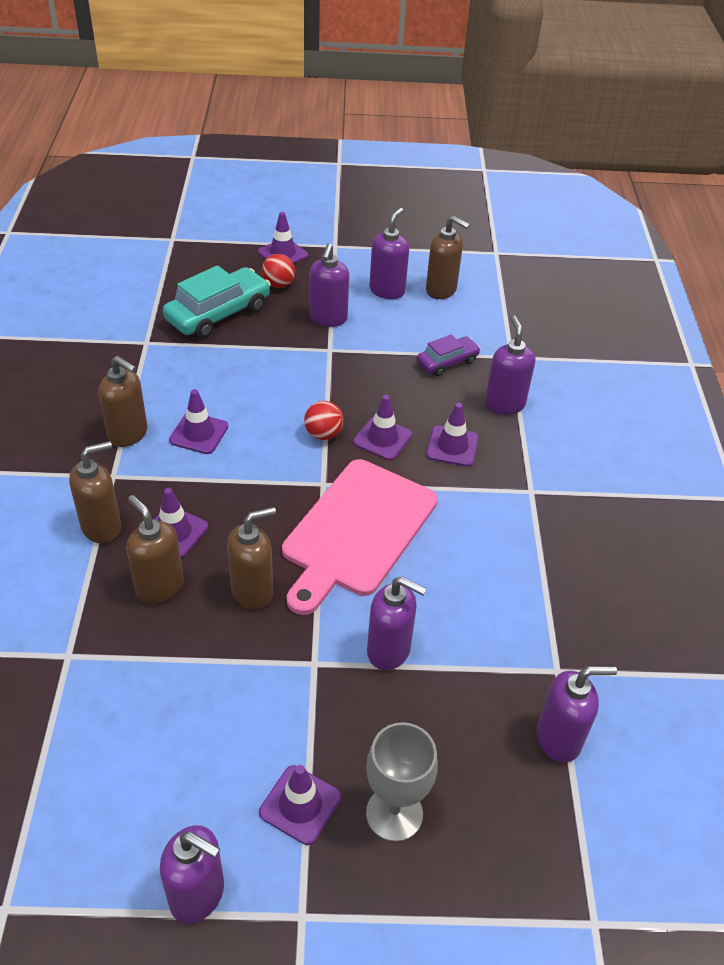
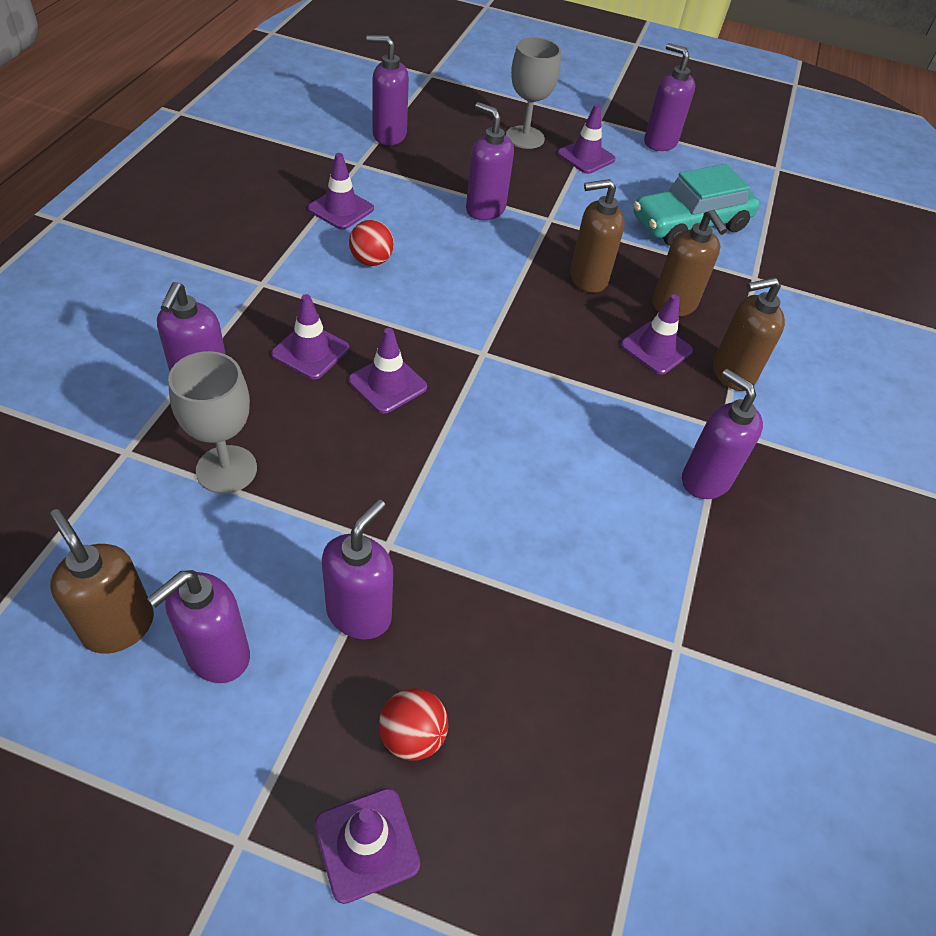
camera: 165 degrees left, 5 degrees up
brown soap dispenser [99,356,147,447] -> purple soap dispenser [682,369,763,499]
turquoise car [163,265,271,339] -> turquoise car moved to [634,164,760,246]
purple traffic cone [169,389,228,454] -> purple traffic cone moved to [308,153,374,230]
pink cutting board [282,459,438,615] -> none
red ball [304,401,344,440] -> red ball moved to [349,220,394,266]
purple car [417,334,481,376] -> grey goblet [168,351,257,494]

